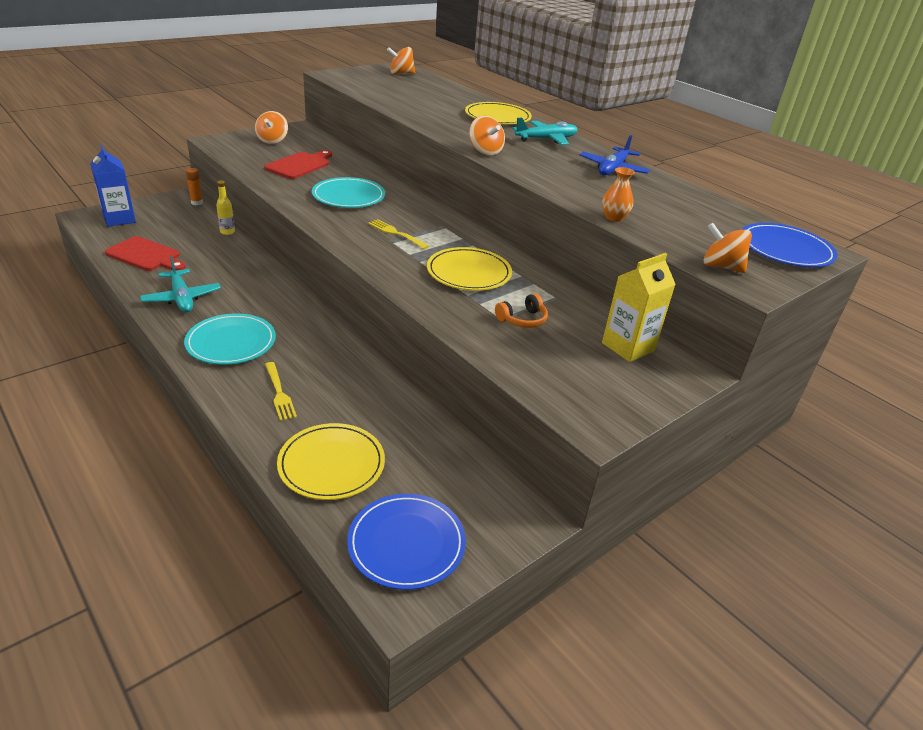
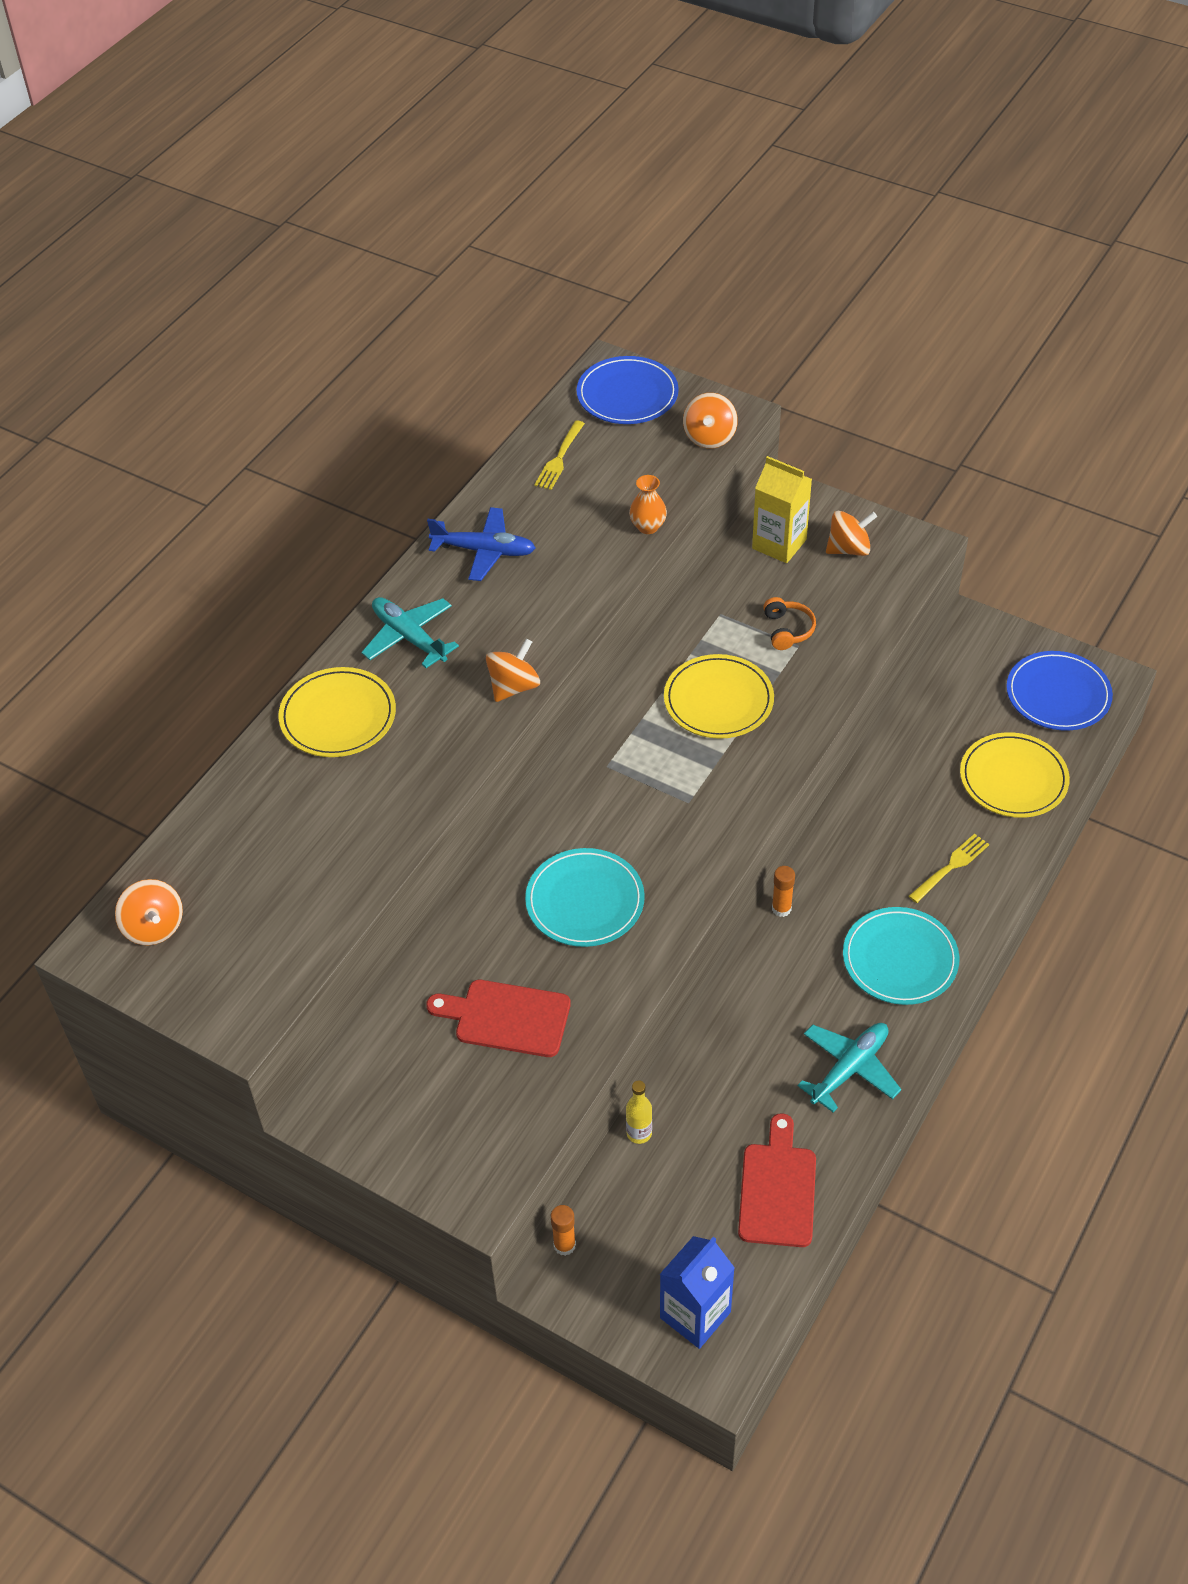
camera: 105 degrees left, 15 degrees up
orange spinning top [255,111,288,144] -> orange spinning top moved to [826,511,877,556]
yellow fork [368,219,429,249] -> yellow fork moved to [534,420,585,490]
orange headphones [495,293,548,328] -> orange headphones turned 45 degrees clockwise [763,597,816,650]
none -> orange glue stick [772,866,795,917]

